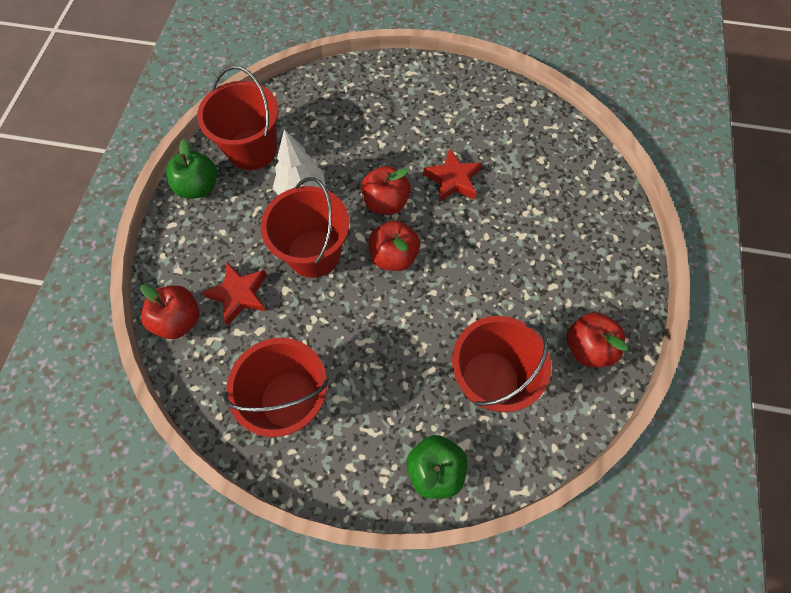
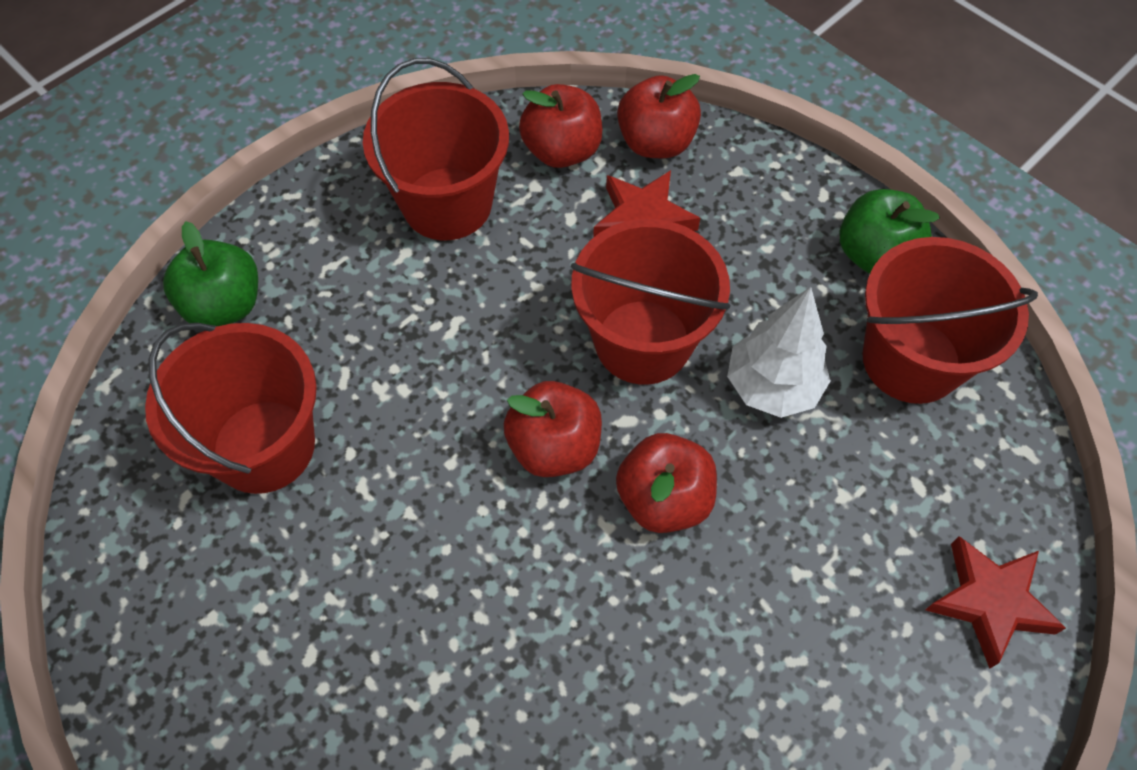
camera: 125 degrees right, 5 degrees down
red star [423,149,482,202] -> red star moved to [926,536,1066,669]
red apple [567,312,628,367] -> red apple moved to [519,84,602,168]

